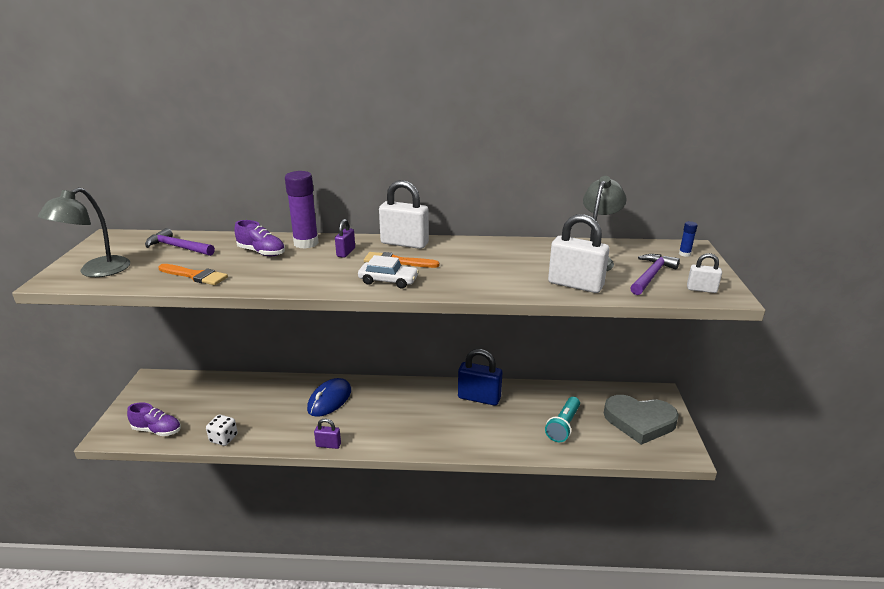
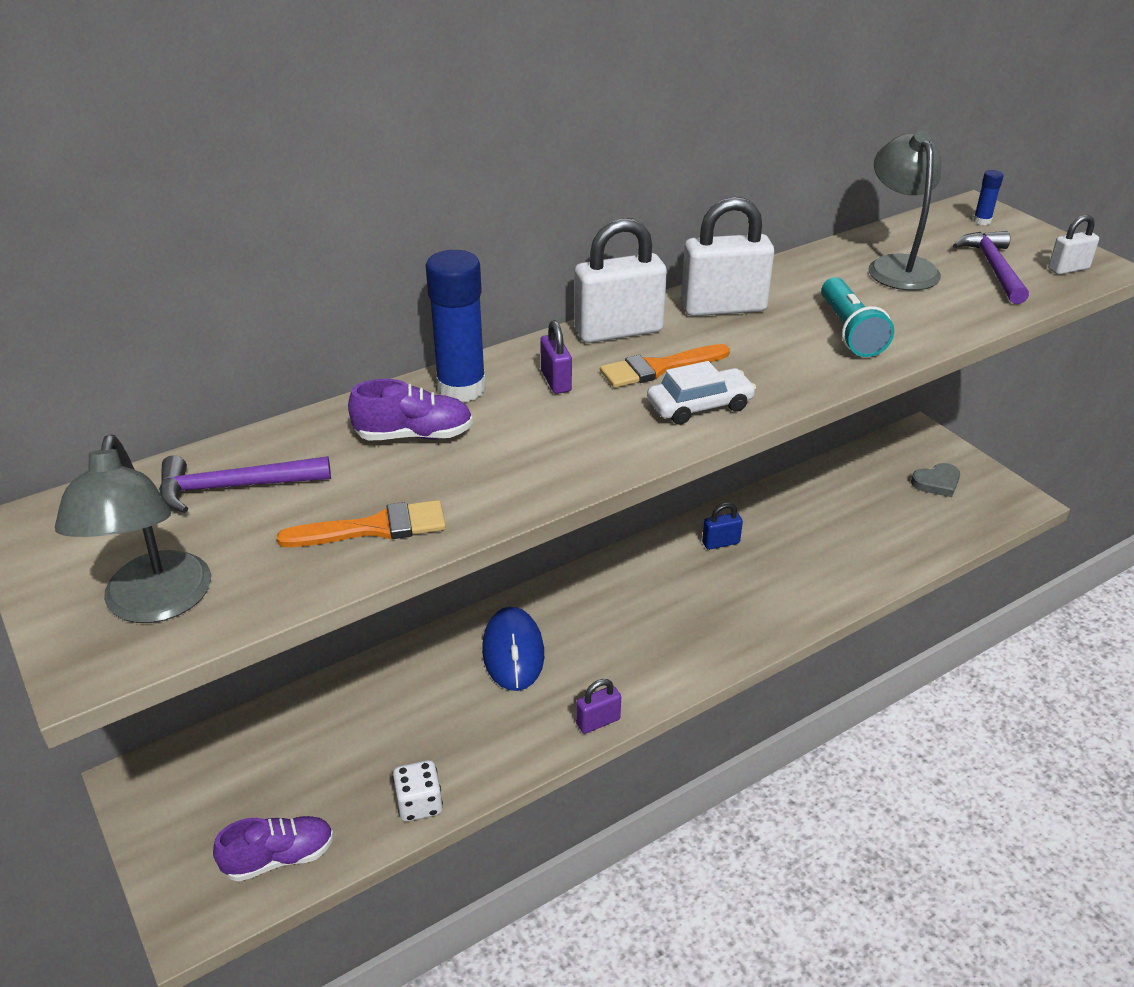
camera: 35 degrees left, 10 degrees up
purple glue stick [285,171,319,249] -> blue glue stick [425,250,486,402]
blue padlock [458,349,502,406] -> blue padlock [702,503,743,550], size x0.52
turquoise flashlight [545,397,580,442] -> turquoise flashlight moved to [821,277,894,357]
white padlock [548,214,609,293] -> white padlock moved to [681,197,774,316]
grey heart [604,395,679,445] -> grey heart [911,463,960,497], size x0.48

